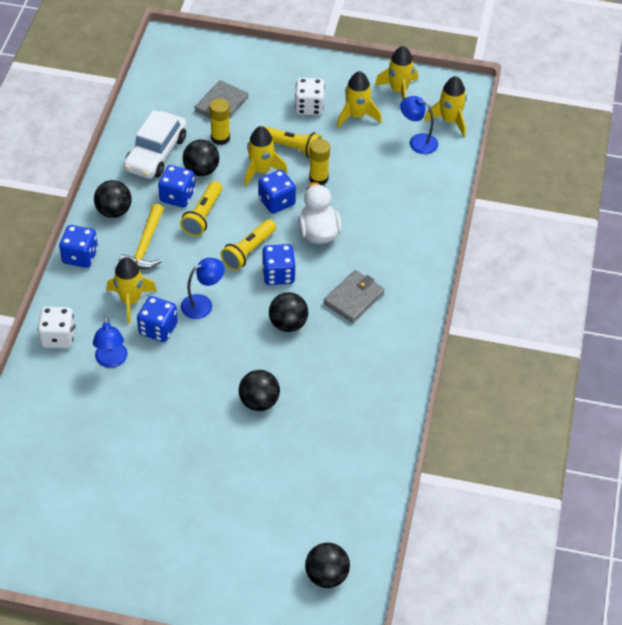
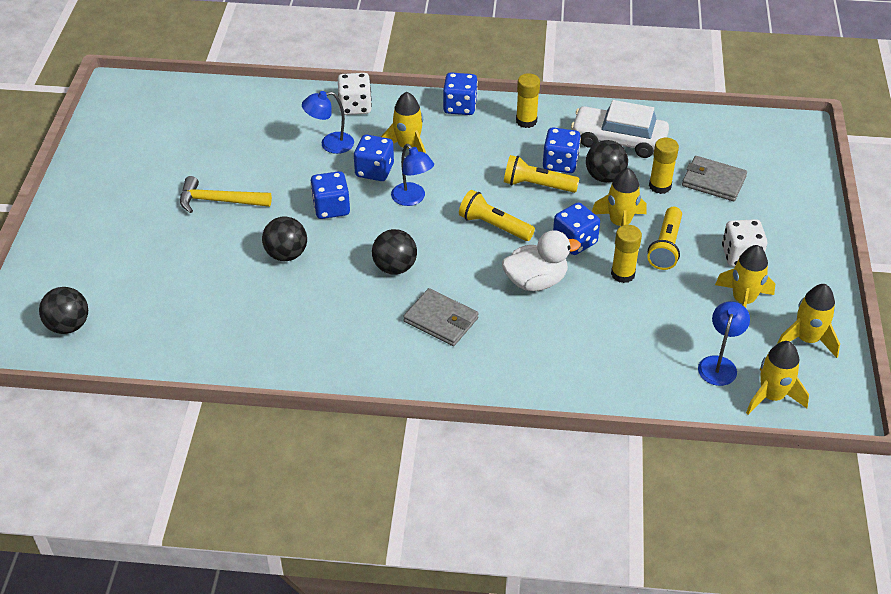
camera: 85 degrees right, 5 degrees down
black ball [94,180,132,218] -> yellow glue stick [516,73,540,128]
yellow hammer [118,204,164,269] -> yellow hammer moved to [180,176,272,213]
blue dice [262,244,295,285] -> blue dice moved to [310,171,350,219]

